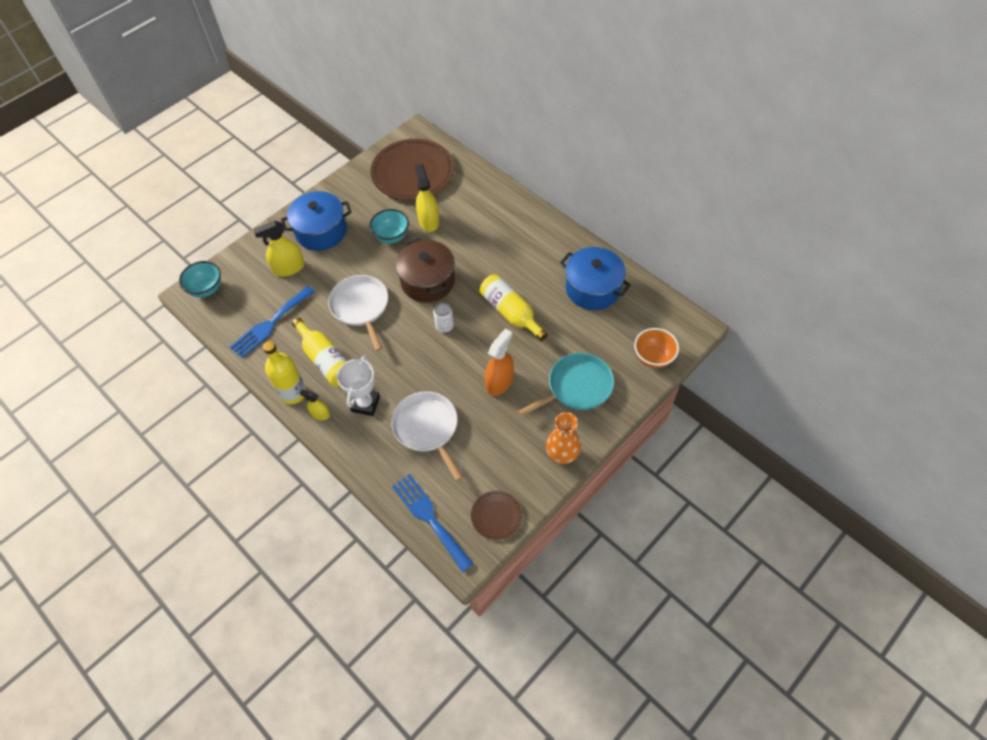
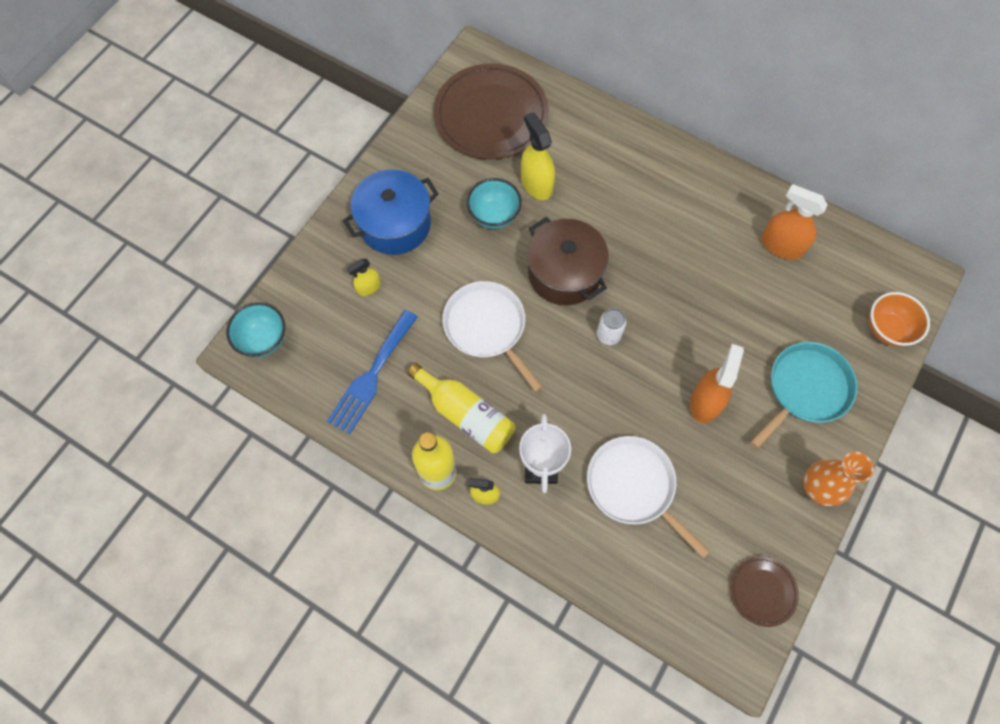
camera: 15 degrees left, 10 degrees up
yellow spray bottle [253,220,304,276] -> yellow spray bottle [347,259,381,296], size x0.58
blue fork [392,474,474,572] -> none
yellow bottle [480,274,548,341] -> none
blue pot [560,247,631,310] -> orange spray bottle [761,184,828,260]

